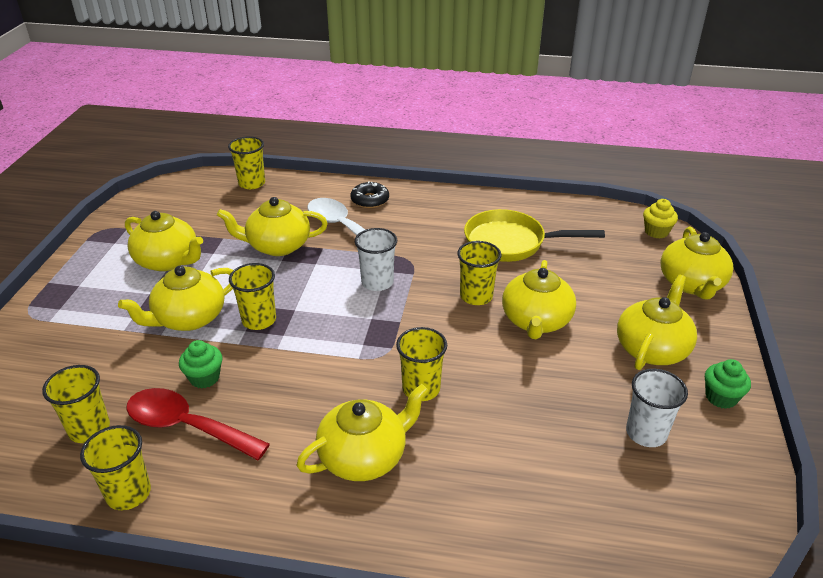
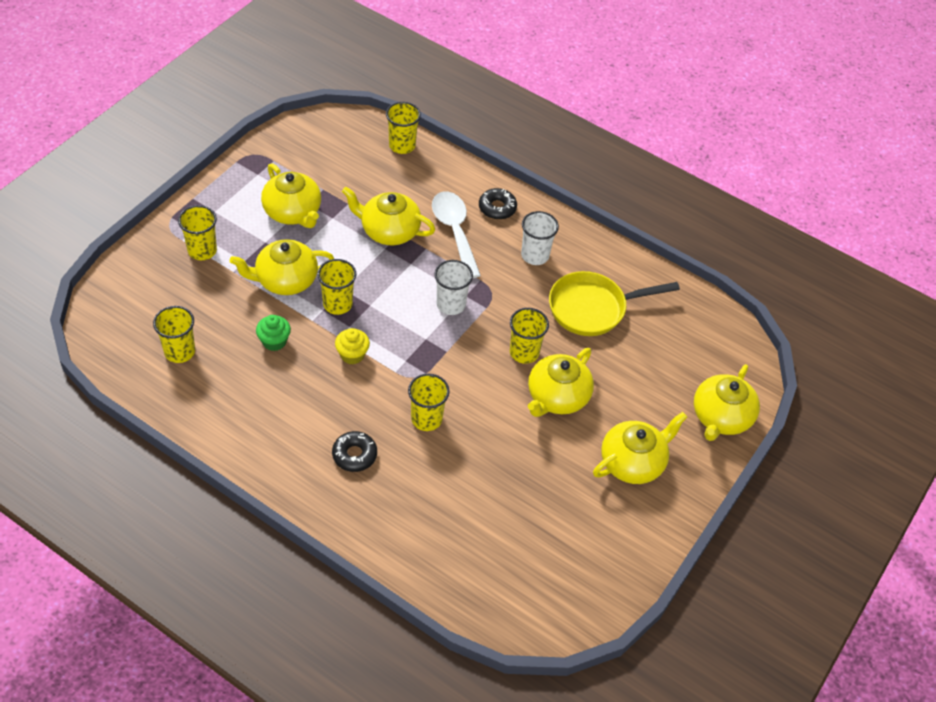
camera: 20 degrees right, 15 degrees up
yellow cup [80,425,151,510] -> yellow cup moved to [178,205,217,260]
red spoon [126,388,270,460] -> none
yellow teapot [296,384,429,481] -> black donut [332,431,377,472]
yellow pan [464,209,605,262] -> yellow pan turned 45 degrees counterclockwise [549,271,680,336]
white cup [626,369,688,447] -> white cup moved to [521,211,559,265]
yellow cupcake [643,199,678,239] -> yellow cupcake moved to [335,328,370,364]
green cupcake [705,359,751,409] -> none

